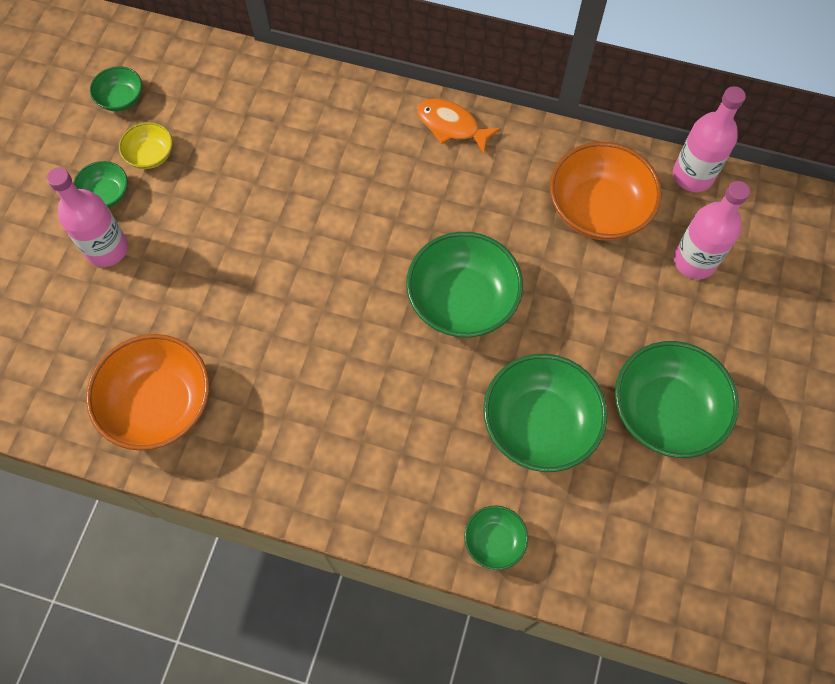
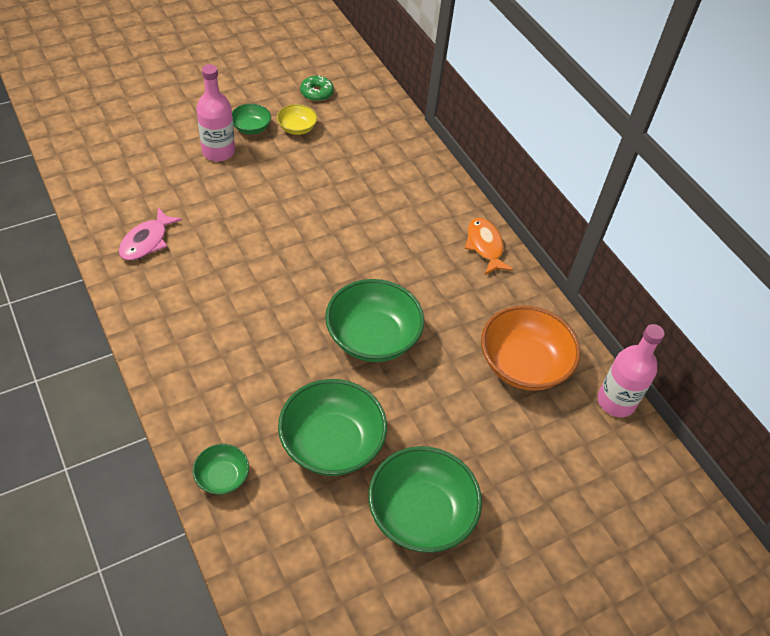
camera: 40 degrees right, 15 degrees down
orange bowl [86,334,209,451] -> pink fish [119,207,182,261]
green bowl [90,66,142,111] -> green donut [300,75,334,101]
pink bottle [674,181,750,279] -> none

